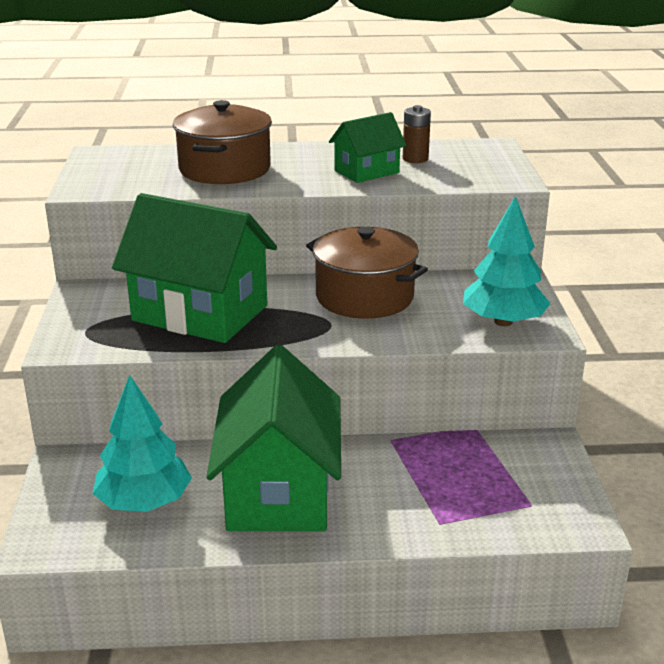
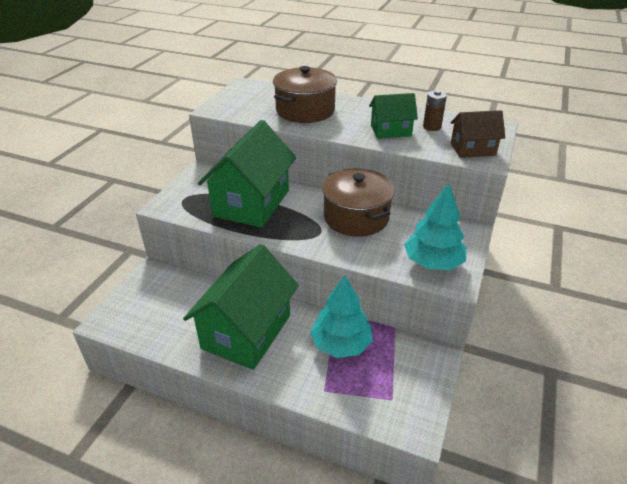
camera: 25 degrees right, 10 degrees up
turquoise tree [93,375,192,512] -> turquoise tree moved to [310,275,372,358]
green house [112,193,277,343] -> green house turned 60 degrees clockwise [198,120,296,228]
none -> brown house [450,110,505,158]

